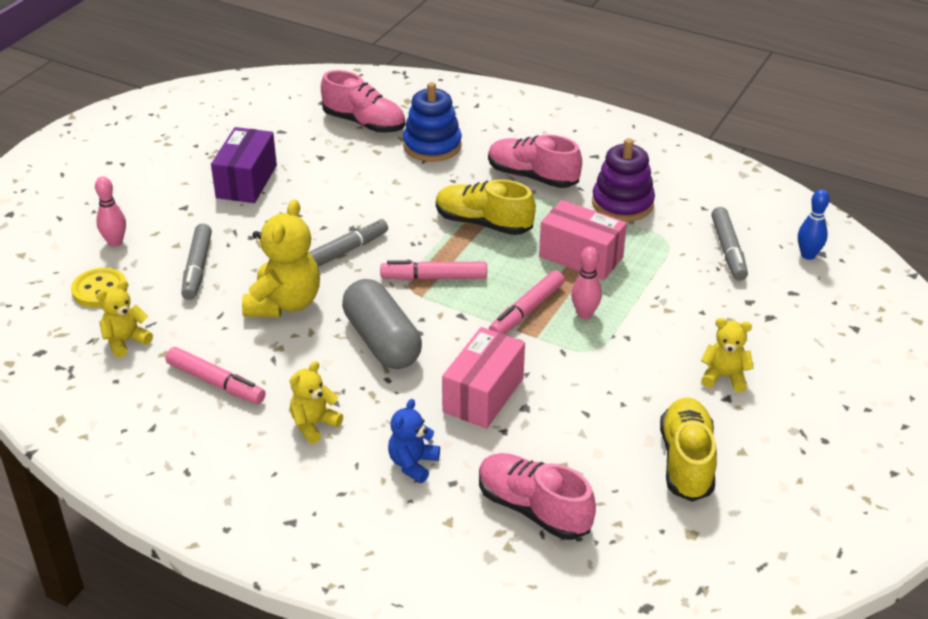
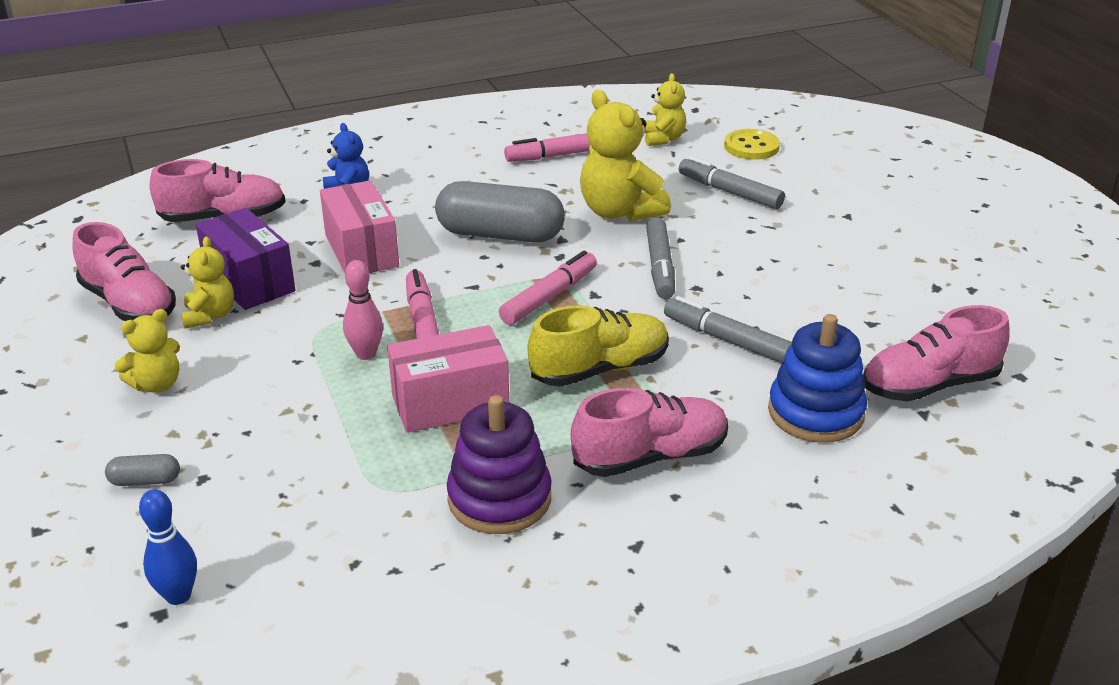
camera: 130 degrees right, 5 degrees down
pink bowling pin [95,176,126,247] -> none
purple box [211,127,277,203] -> purple box moved to [196,208,295,310]
yellow teddy bear [290,361,343,444] -> yellow teddy bear moved to [181,236,234,328]
yellow shoe [660,397,717,502] -> pink shoe [73,222,176,321]
grey marker [711,207,748,281] -> grey marker moved to [664,296,792,363]
none -> grey capsule [105,454,180,486]

